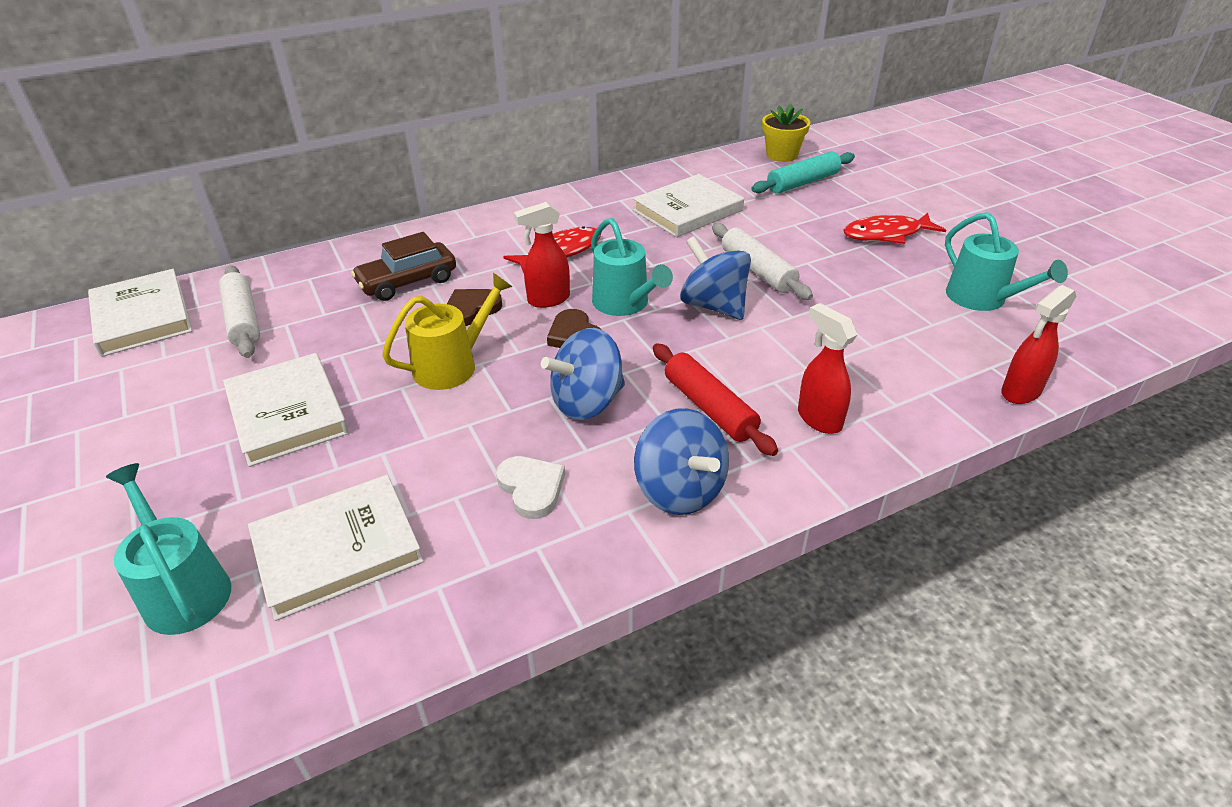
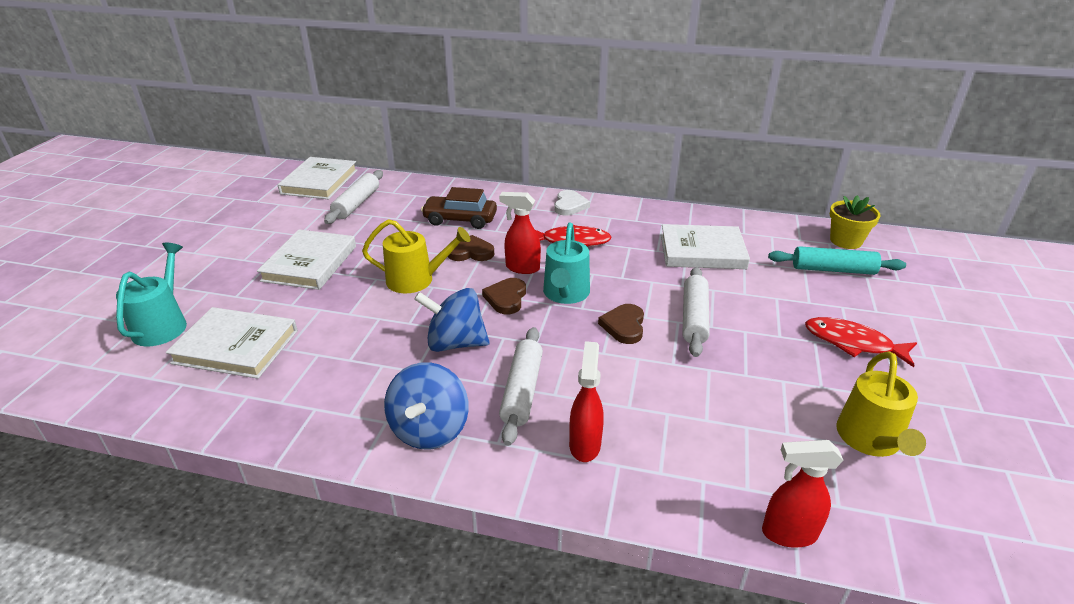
camera: 40 degrees right, 5 degrees down
white heart [496,456,565,519] -> white heart moved to [554,190,590,216]
red rolling pin [653,344,778,456] -> white rolling pin [499,327,543,446]
blue spinning top [680,236,751,320] -> brown heart [598,304,644,344]
turquoise watering can [945,212,1068,311] -> yellow watering can [836,351,926,457]

